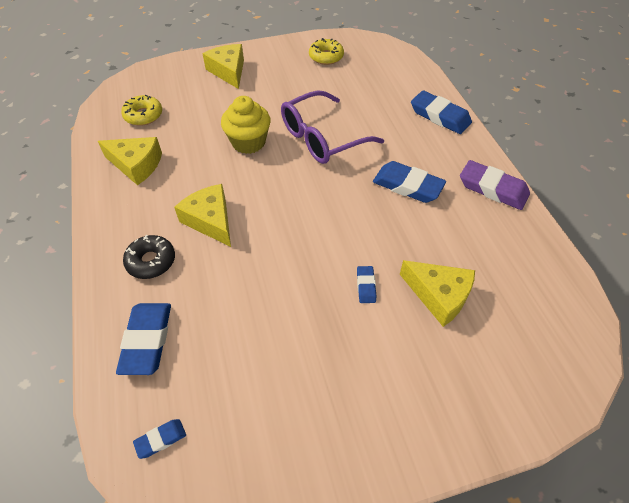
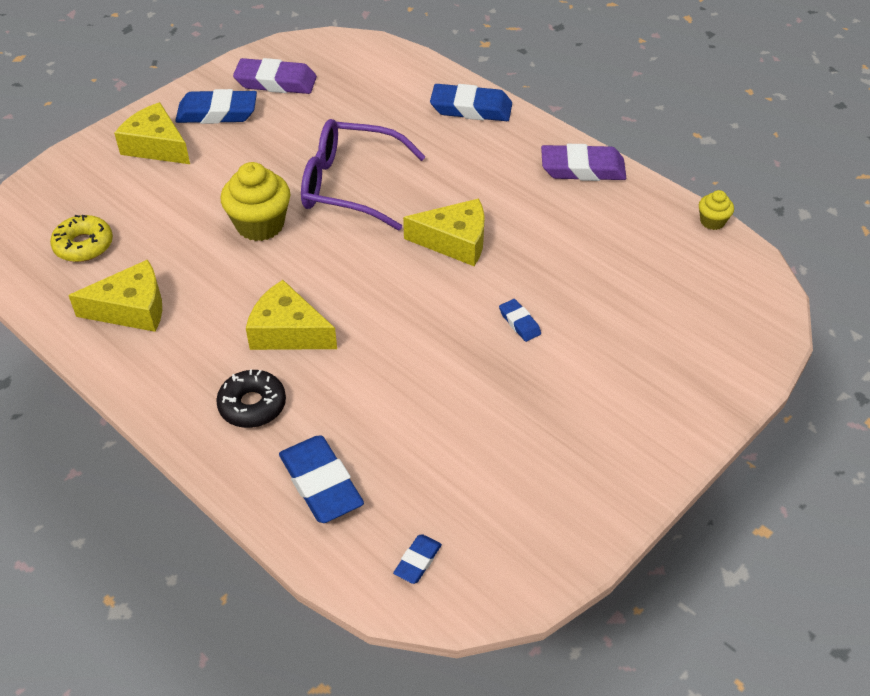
camera: 30 degrees left, 5 degrees down
purple glasses [281,90,384,164] -> purple glasses turned 75 degrees clockwise [301,119,426,231]
yellow donut [309,38,344,65] -> purple eraser [233,58,317,94]
blue eraser [373,161,446,203] -> blue eraser moved to [175,89,257,124]
yellow cheese [400,260,475,327] -> yellow cheese moved to [403,199,485,266]
none -> yellow cupcake [699,190,734,230]

